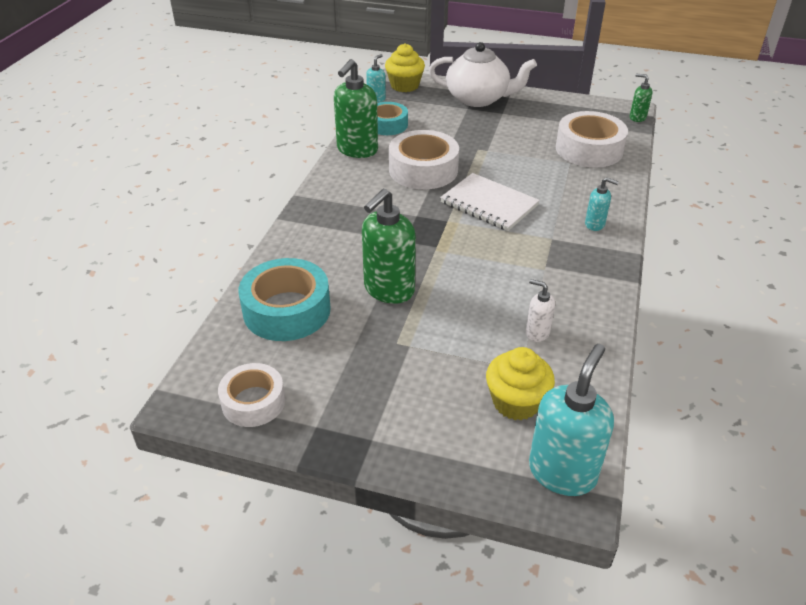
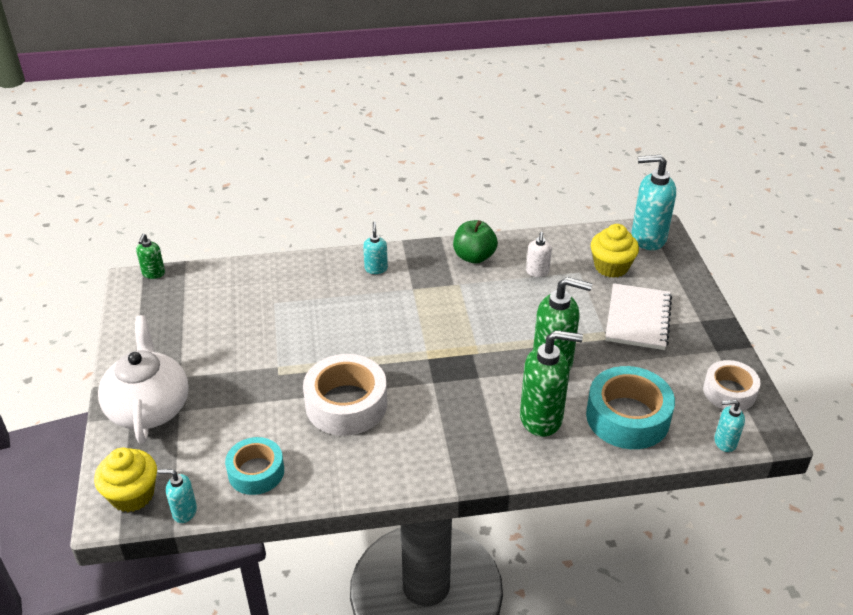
camera: 115 degrees left, 0 degrees up
green soap dispenser [334,59,378,158] -> green soap dispenser moved to [520,330,583,437]
white notebook [440,173,540,231] -> white notebook moved to [606,283,672,350]
white tape [556,111,628,168] -> none
none -> green apple [453,220,498,264]
none -> turquoise soap dispenser [714,400,745,452]

